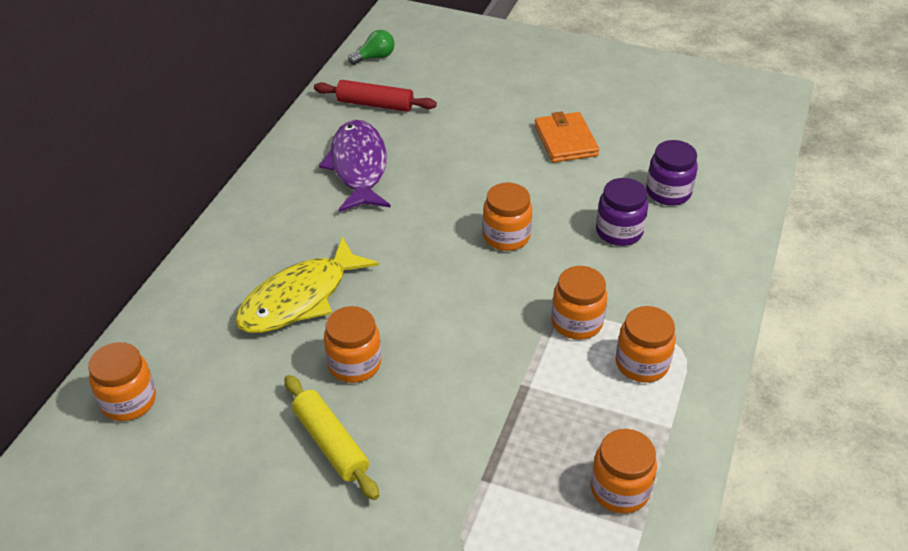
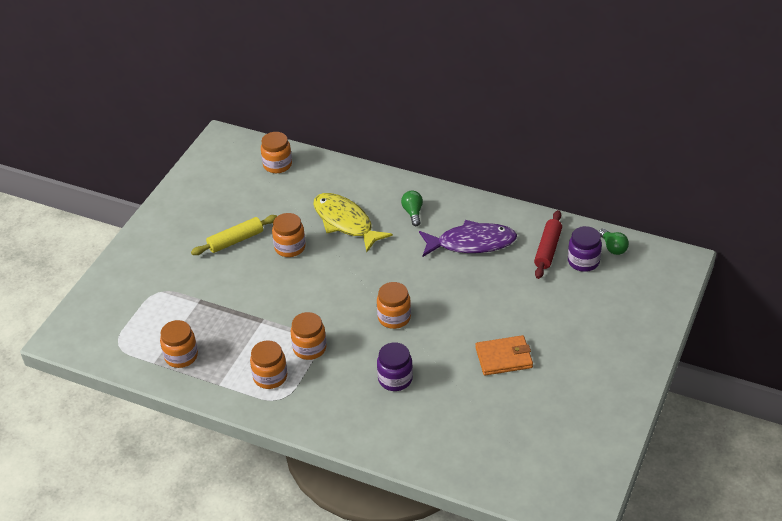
camera: 95 degrees right, 0 degrees up
purple jar [646,140,698,205] -> purple jar moved to [568,226,602,272]
none -> green light bulb [401,191,423,226]

